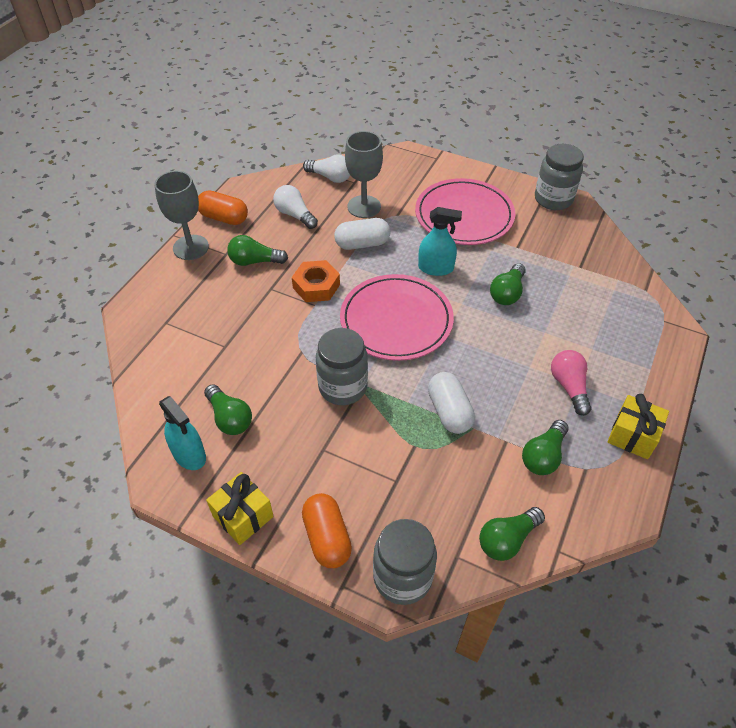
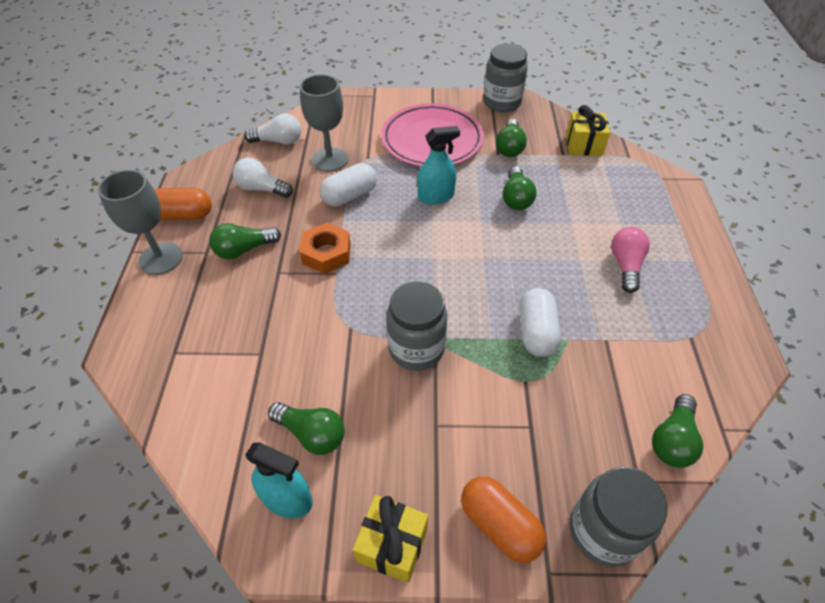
camera: 25 degrees left, 0 degrees up
pink plate [340,274,454,361] -> none
white capsule [428,372,475,434] -> white capsule turned 45 degrees clockwise [520,288,561,357]
green light bulb [522,420,568,475] -> green light bulb moved to [496,119,527,157]
pink light bulb [551,350,591,416] -> pink light bulb turned 45 degrees clockwise [611,227,650,293]
yellow gift [608,394,669,459] -> yellow gift moved to [566,105,610,156]

